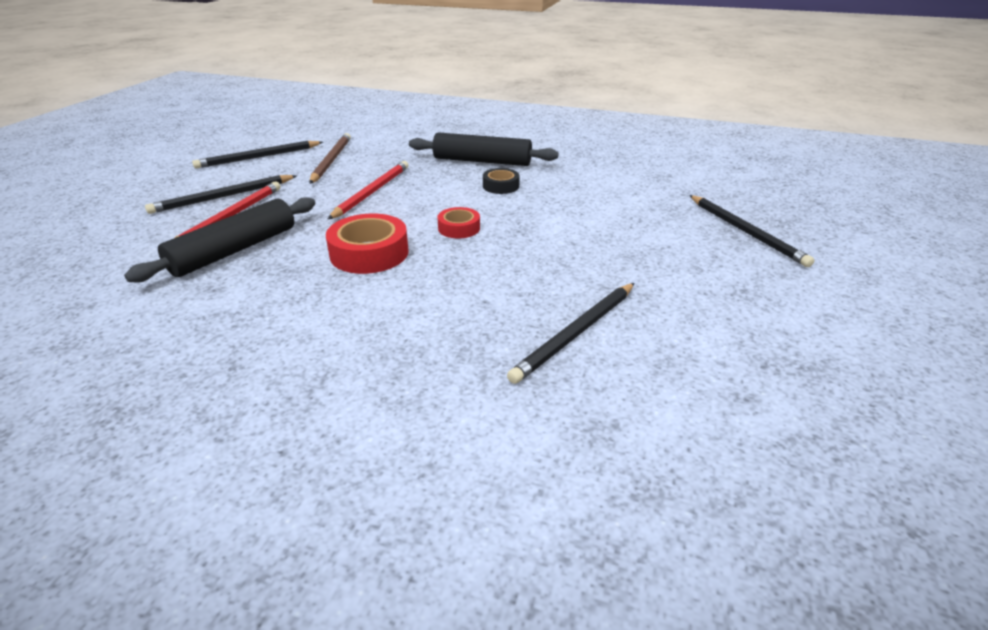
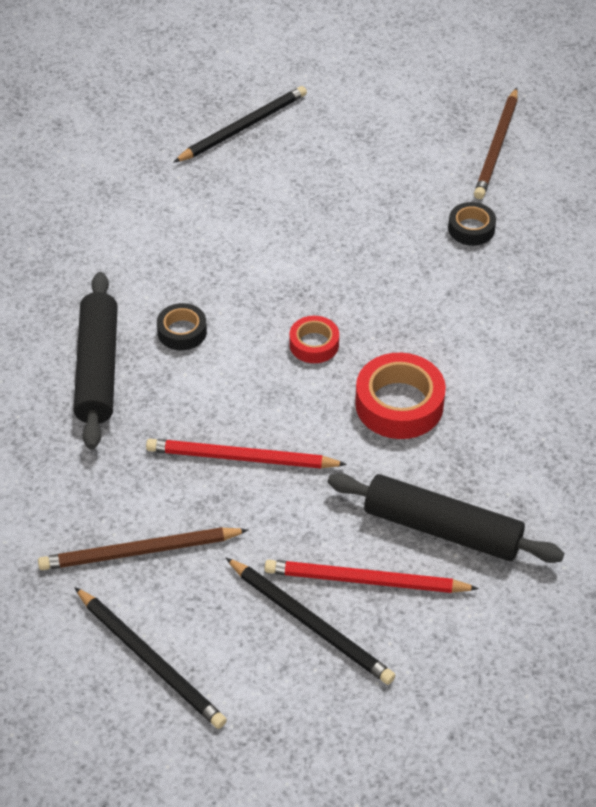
camera: 105 degrees left, 15 degrees up
black pencil [507,283,634,384] -> black tape [448,202,496,246]
none -> brown pencil [474,87,518,199]

